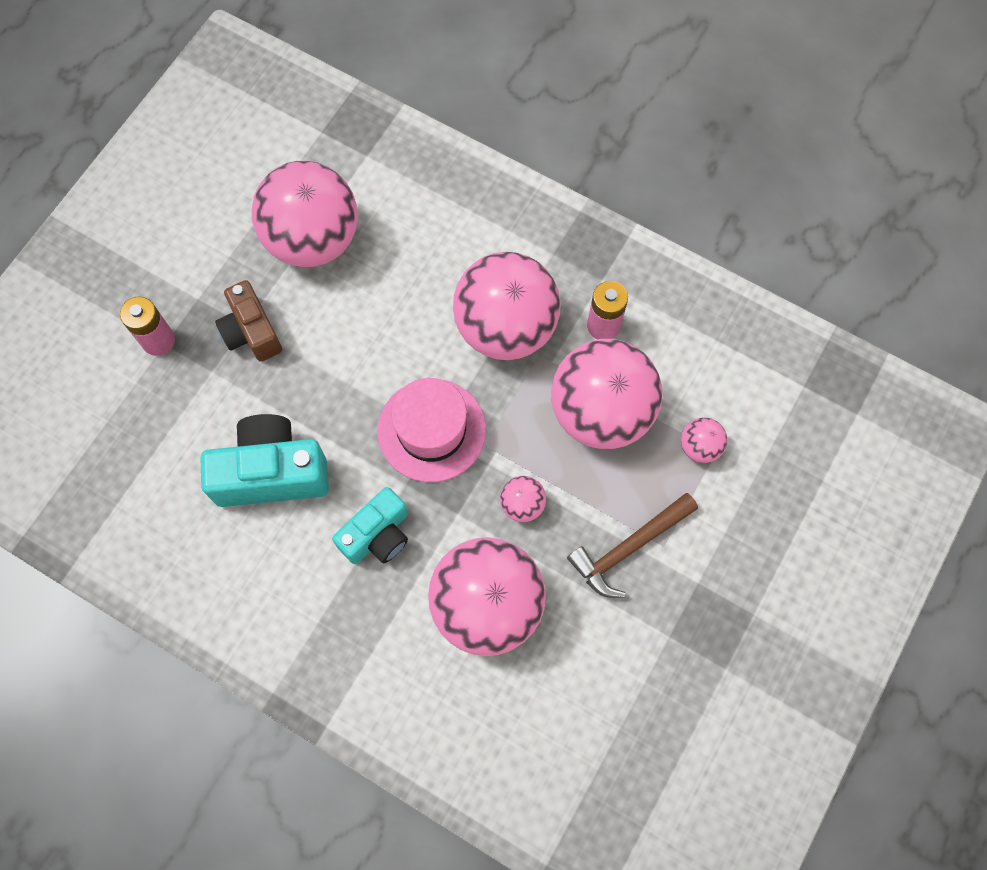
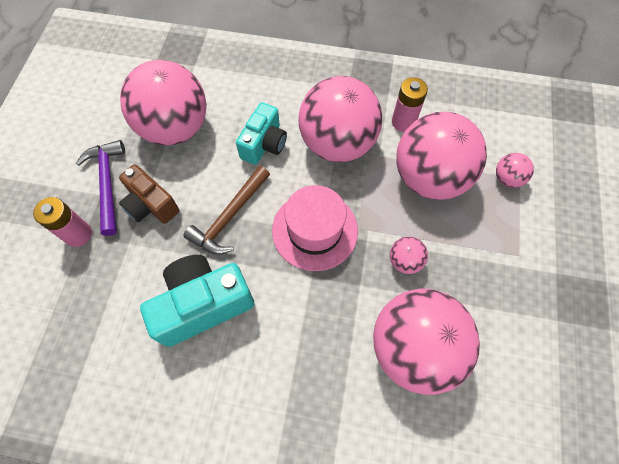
camera: 20 degrees left, 5 degrees down
turquoise camera [332,487,408,564] -> turquoise camera moved to [236,102,287,165]
brown hammer [567,493,698,598] -> brown hammer moved to [183,166,270,255]
none -> purple hammer [76,140,125,236]

